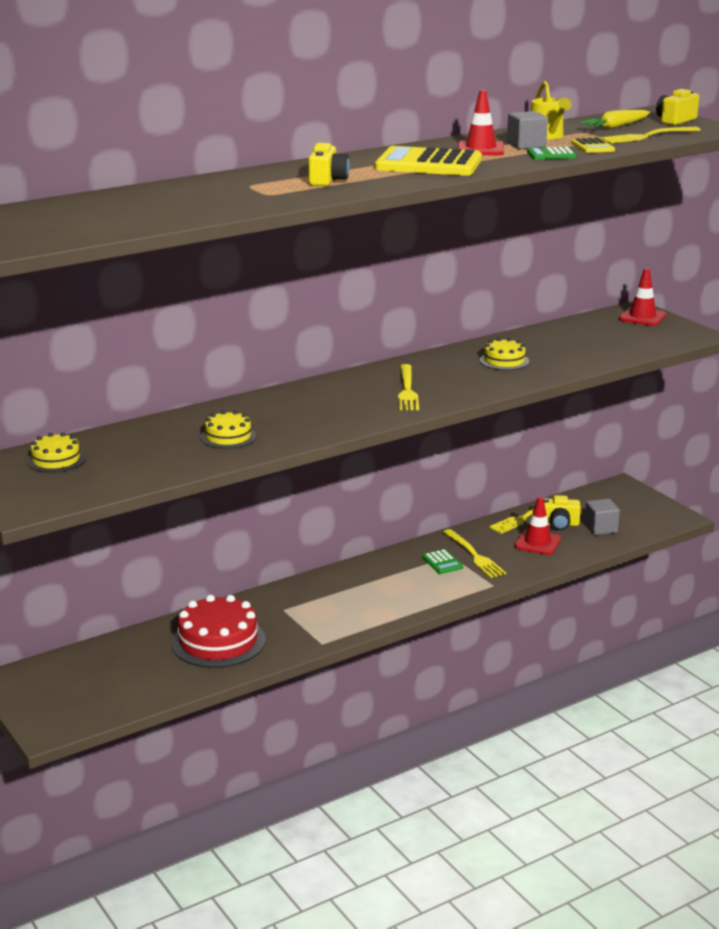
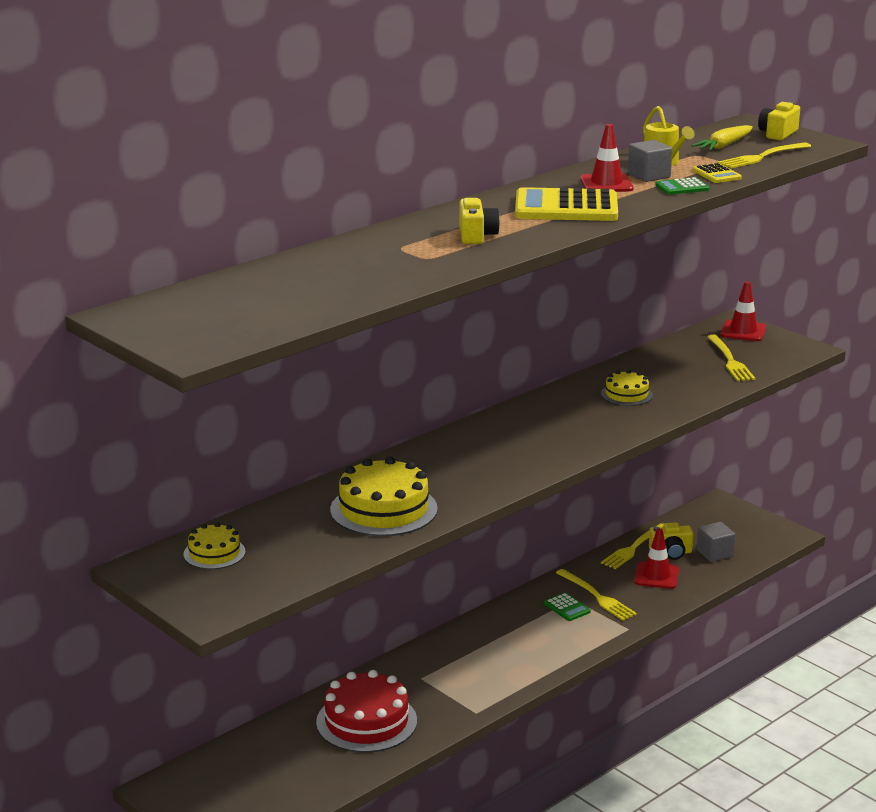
camera: 10 degrees left, 0 degrees up
yellow cake [201,411,256,449] -> yellow cake [330,457,438,536], size x1.82
yellow fork [398,364,419,410] -> yellow fork moved to [707,335,755,381]

